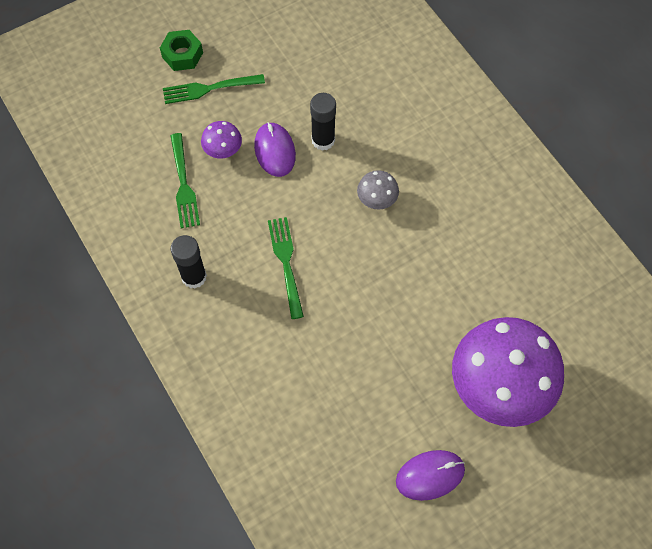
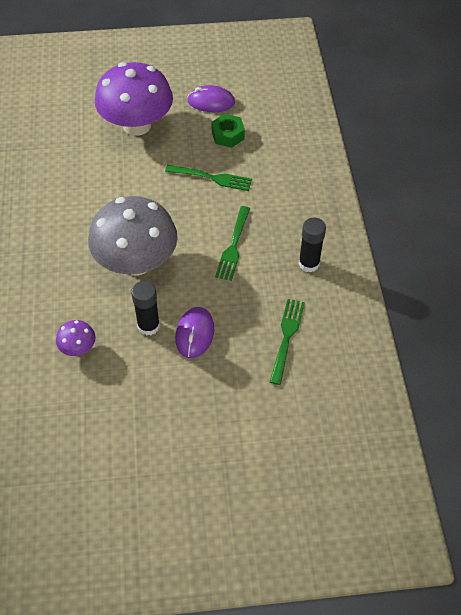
camera: 155 degrees left, 10 degrees down
green nut [160,30,203,71] -> green nut moved to [212,114,245,148]
green fork [163,74,265,104] -> green fork moved to [165,165,252,191]
purple mushroom [201,121,242,158] -> purple mushroom moved to [56,320,96,356]
grey mushroom [357,170,399,210] -> grey mushroom [88,196,178,275], size x2.37

